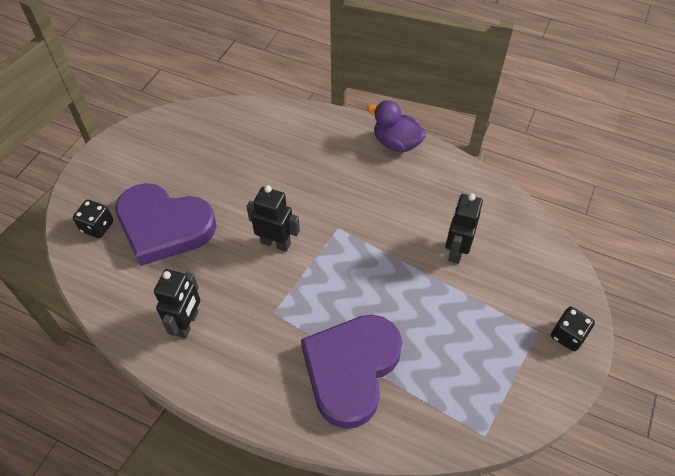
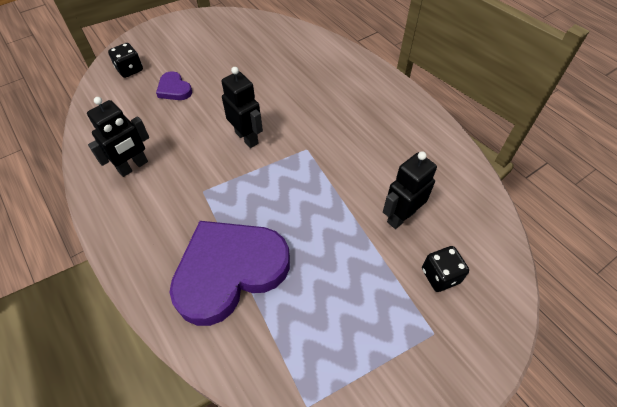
camera: 30 degrees right, 0 degrees up
purple heart [115,183,216,266] -> purple heart [156,71,192,100], size x0.43
purple duck [367,100,426,152] -> none
black dice [551,307,595,351] -> black dice moved to [422,246,469,292]

